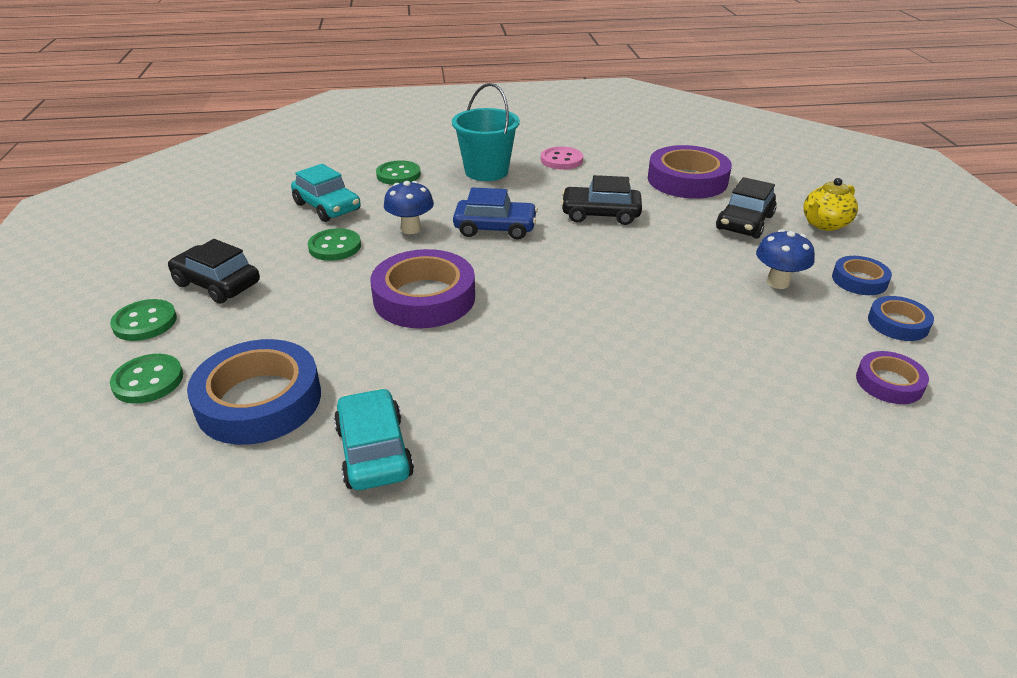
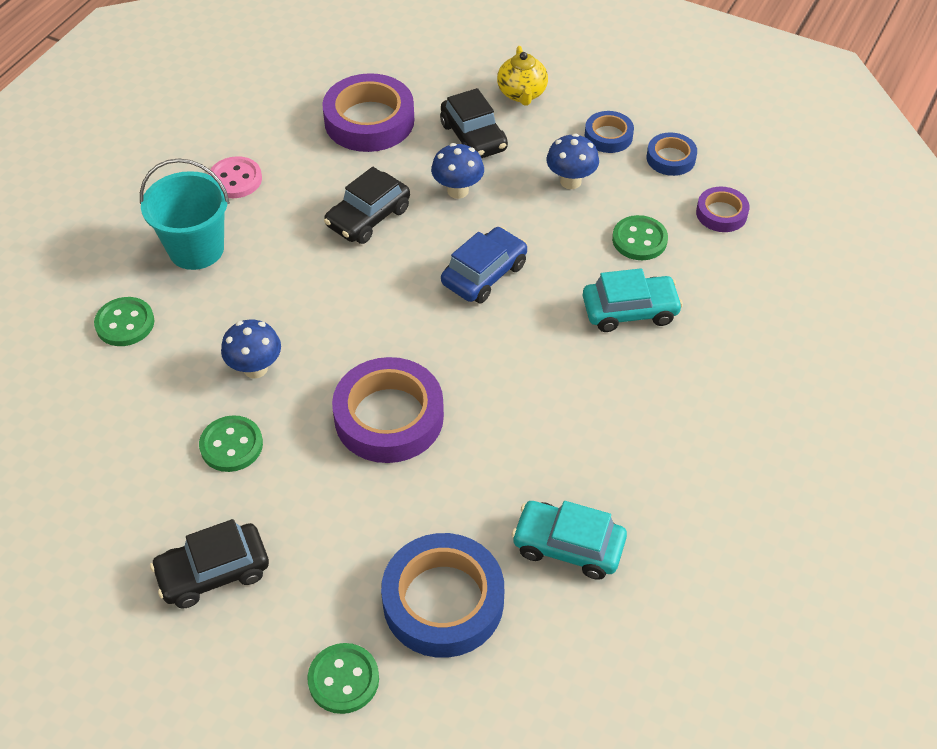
camera: 55 degrees left, 15 degrees up
green button [110,299,177,341] -> green button moved to [612,215,668,260]
turquoise car [291,164,361,222] -> turquoise car moved to [583,268,683,332]
blue car [453,187,538,240] -> blue car moved to [441,227,527,304]
none -> blue mushroom [431,143,484,199]

